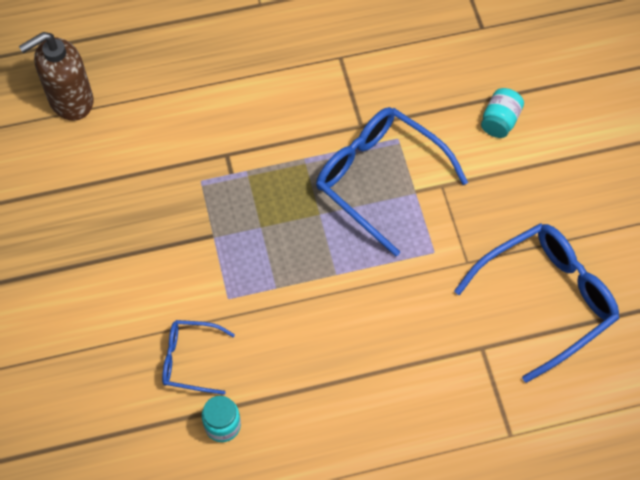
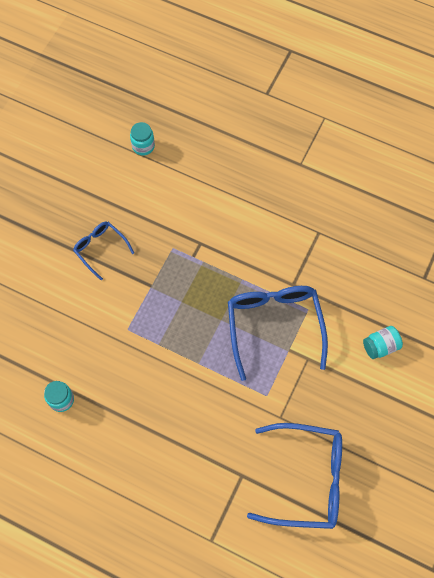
camera: 40 degrees right, 5 degrees up
brown soap dispenser [19,32,94,121] -> turquoise jar [130,122,155,156]
blue glasses [162,320,235,395] -> blue glasses moved to [73,221,134,280]

